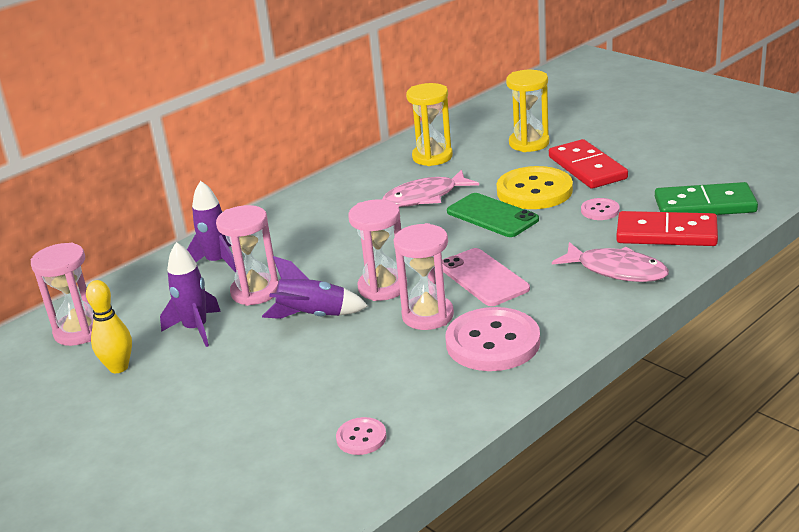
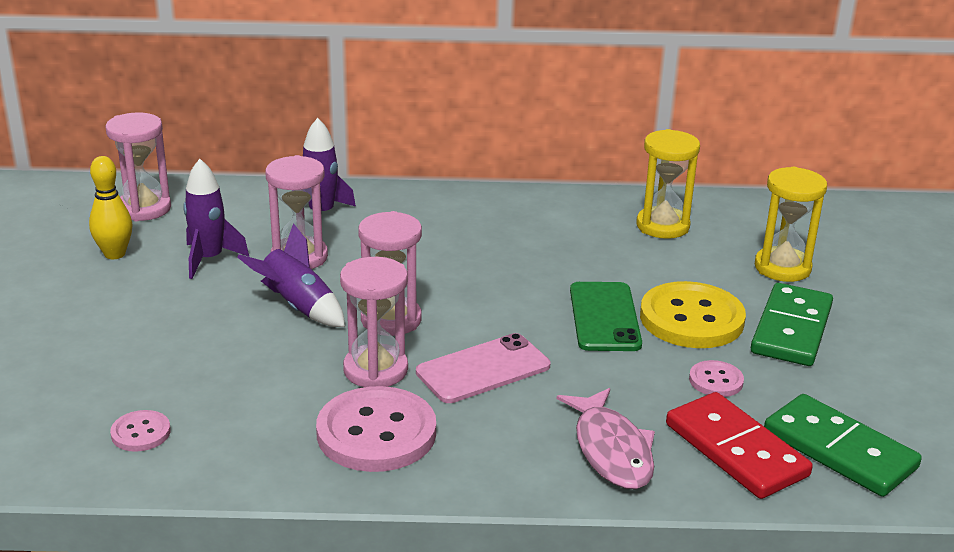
camera: 40 degrees right, 0 degrees up
pink fish [382,170,479,207] -> none
pink phone [442,248,530,306] -> pink phone turned 45 degrees clockwise [416,333,550,403]
red domino [549,139,628,189] -> green domino [751,283,833,366]

